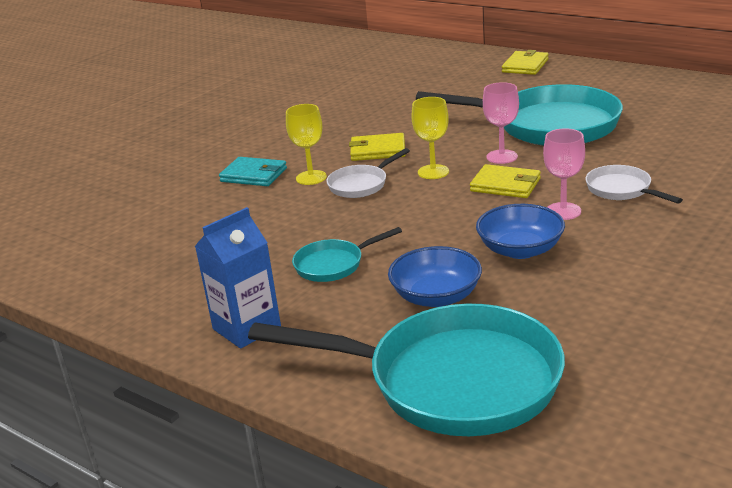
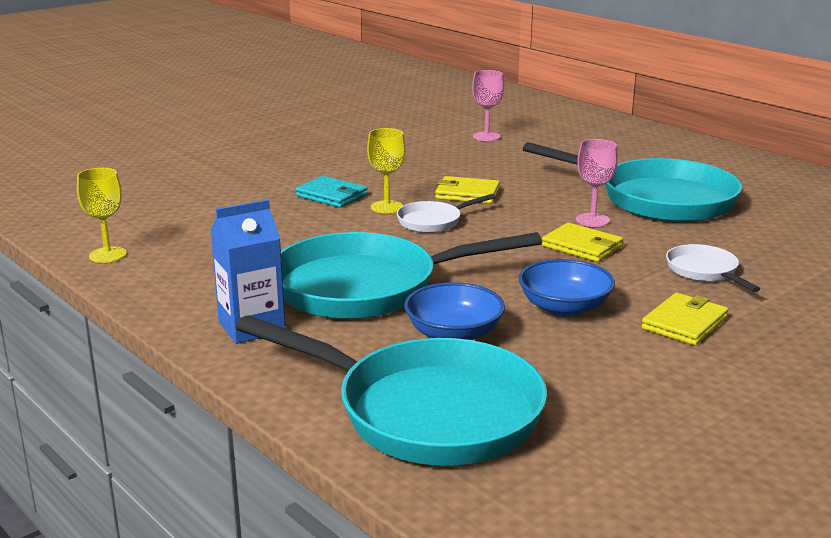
camera: 10 degrees right, 5 degrees down
turquoise pan [292,227,402,282] -> turquoise pan [281,232,542,319], size x2.21
yellow goblet [411,97,449,179] -> yellow goblet moved to [77,168,127,263]
yellow wallet [502,50,549,75] -> yellow wallet moved to [641,293,728,346]
pink goblet [543,128,585,220] -> pink goblet moved to [472,70,504,141]

